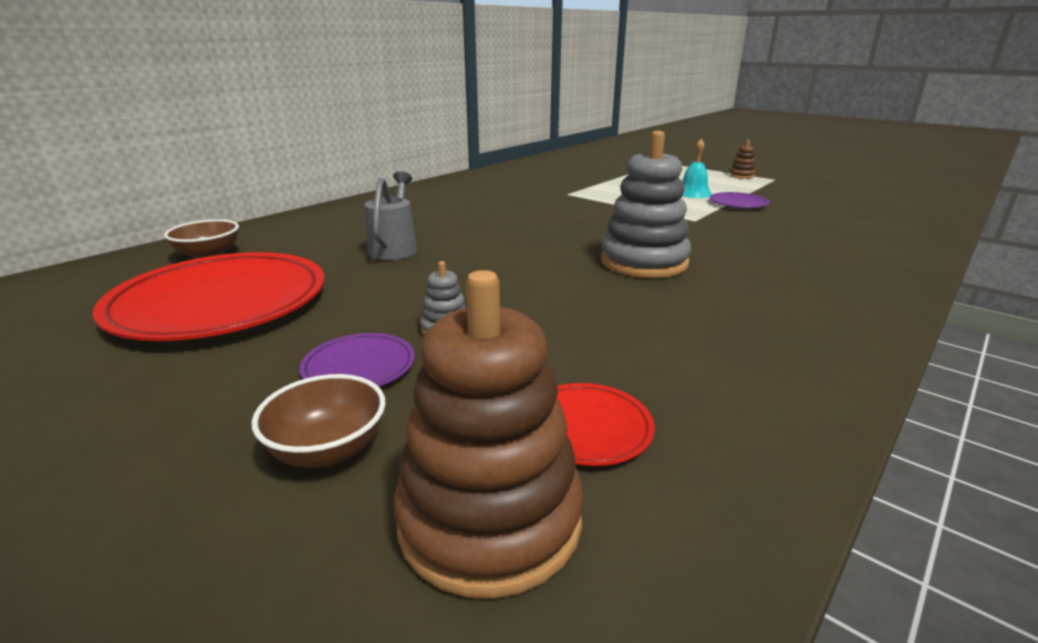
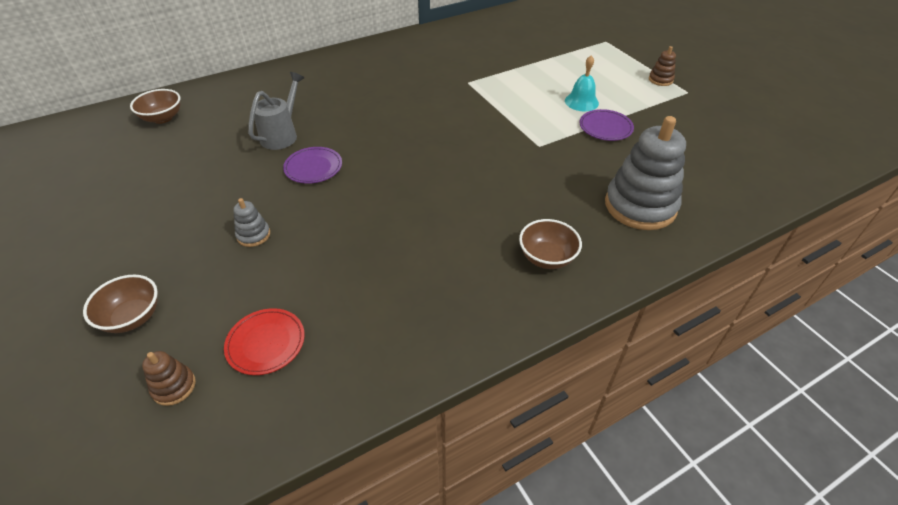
camera: 20 degrees right, 20 degrees up
red plate [93,252,325,341] -> none
purple plate [299,333,415,387] -> purple plate moved to [283,147,342,184]
brown stacking toy [394,270,584,599] -> brown stacking toy [142,351,196,406], size x0.44
grey stacking toy [601,131,691,278] -> grey stacking toy moved to [605,116,686,230]
none -> brown bowl [519,219,582,269]

